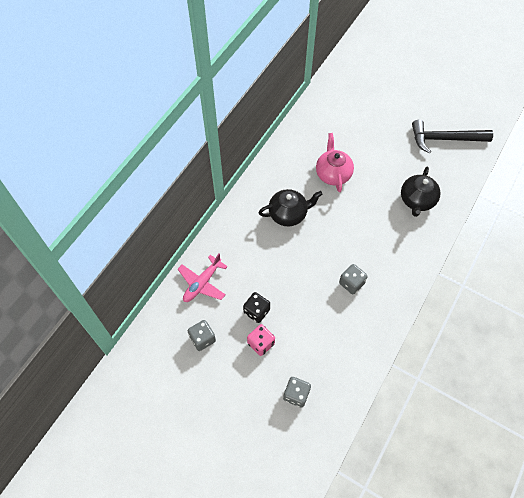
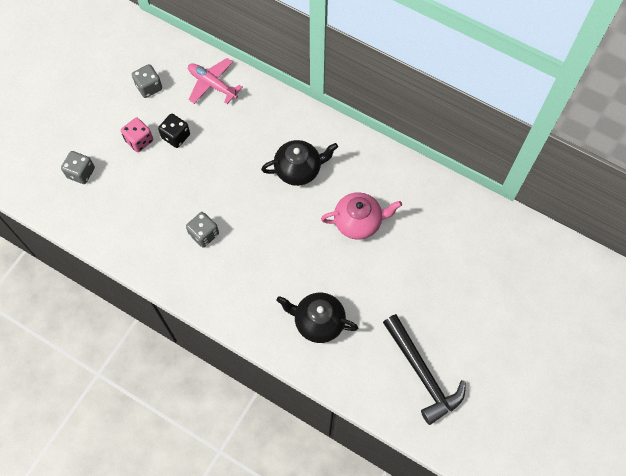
camera: 90 degrees right, 5 degrees up
black teapot [259,189,323,226] -> black teapot turned 90 degrees counterclockwise [261,140,338,186]
black hammer [412,120,493,154] -> black hammer turned 150 degrees clockwise [383,314,466,425]

